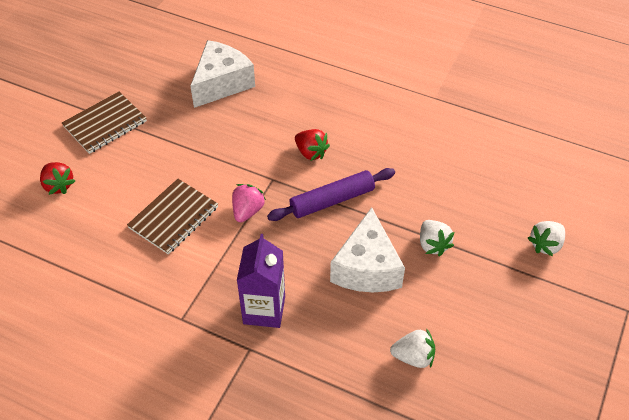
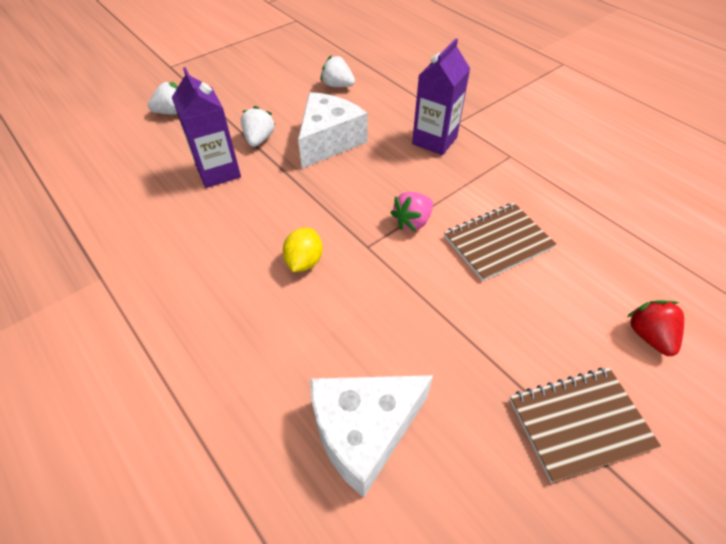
camera: 155 degrees left, 0 degrees up
purple rolling pin [267,168,395,221] -> none
red strawberry [295,129,330,161] -> yellow lemon [283,228,323,272]
none -> purple carton [172,67,241,188]

